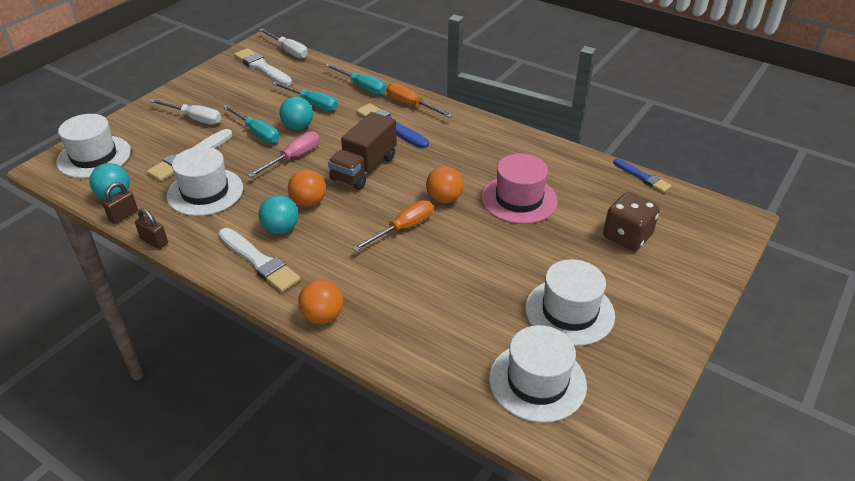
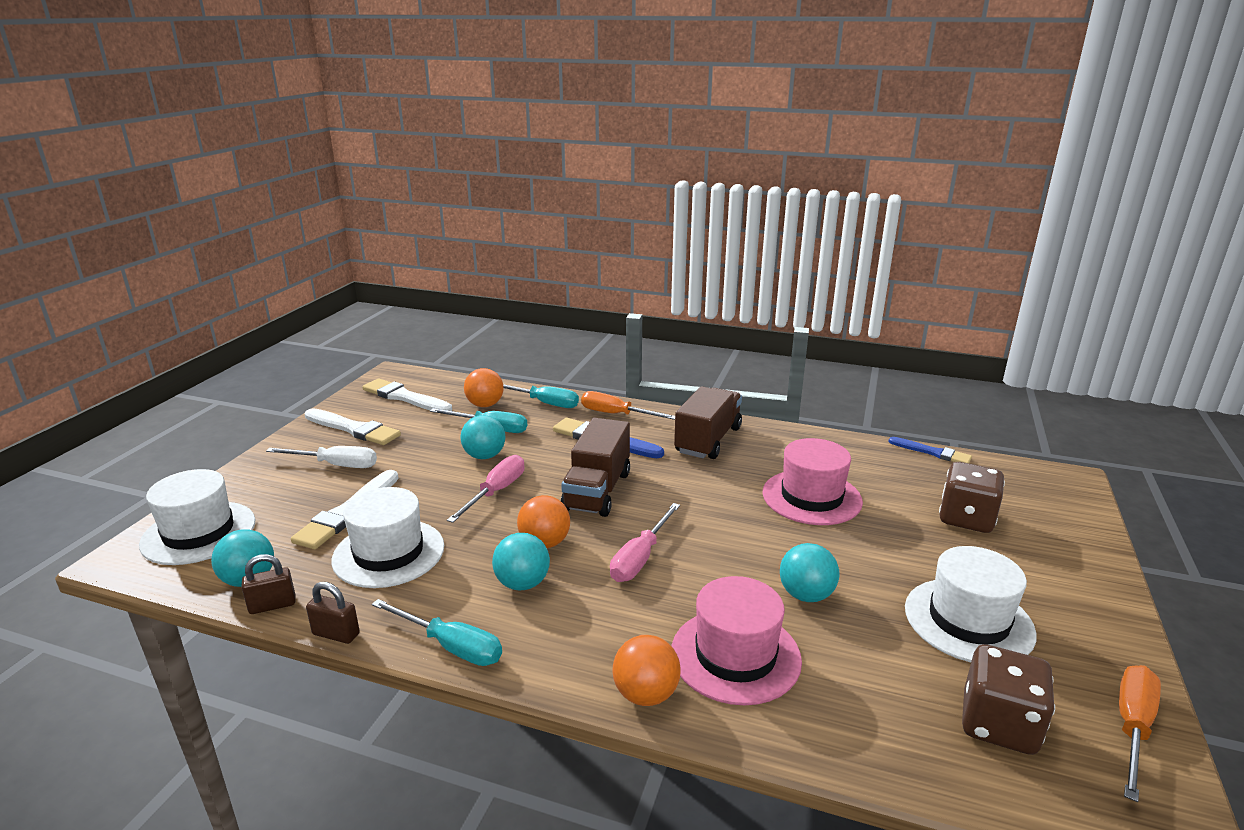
camera: 15 degrees left, 15 degrees down
brown padlock [102,182,138,224] -> brown padlock turned 45 degrees clockwise [241,554,296,614]
white brush [218,228,300,292] -> white brush moved to [305,408,401,445]
turquoise screwdriver [223,105,279,143] -> turquoise screwdriver moved to [372,599,502,666]
white screwdriver [259,29,308,59] -> none
orange screwdriver [352,200,433,251] -> orange screwdriver moved to [1119,665,1161,802]
orange ball [426,166,464,204] -> orange ball moved to [464,368,504,407]
white hat [489,325,587,423] -> brown dice [962,644,1055,755]
none -> pink screwdriver [610,503,680,582]
none -> pink hat [672,576,802,705]
none -> brown truck [674,386,742,459]
none -> turquoise ball [780,543,839,602]

